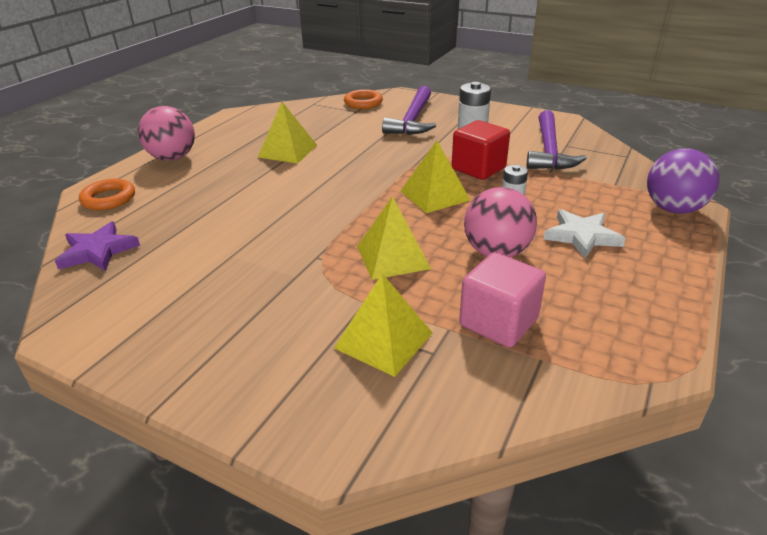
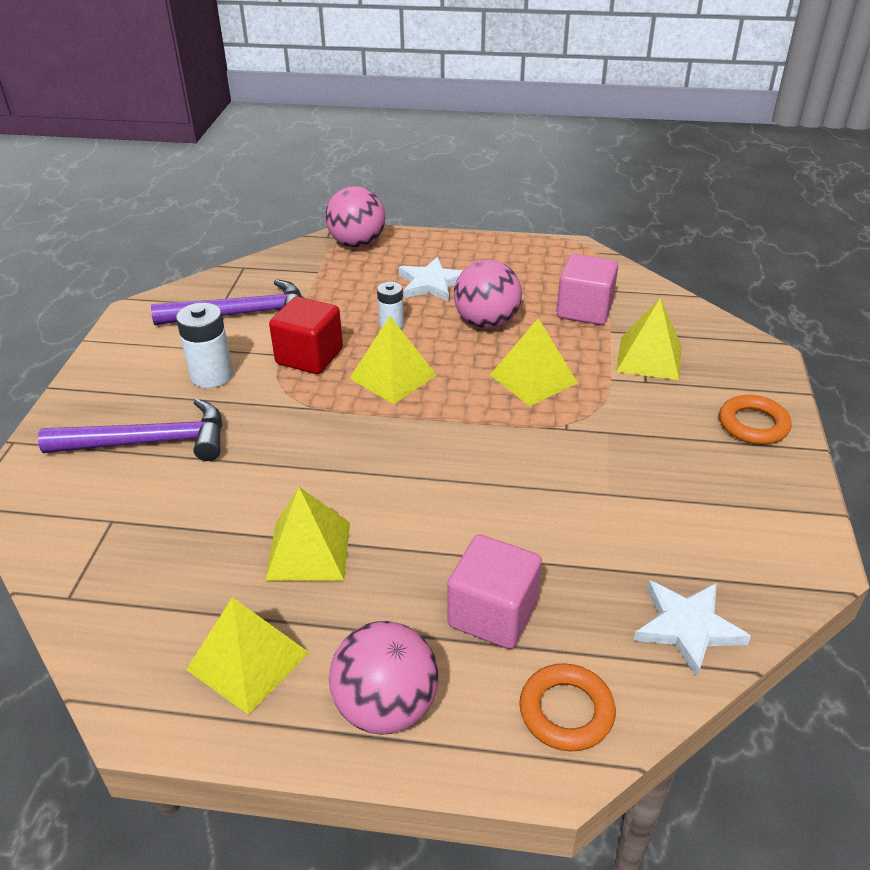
camera: 110 degrees left, 5 degrees up
purple star [55,221,140,271] -> white star [634,580,751,677]
orange ring [344,89,383,109] -> orange ring moved to [719,395,792,445]
purple ball [647,148,719,214] -> pink ball [325,186,385,248]
none -> yellow pyramid [186,597,309,715]
none -> pink cube [447,534,542,649]

